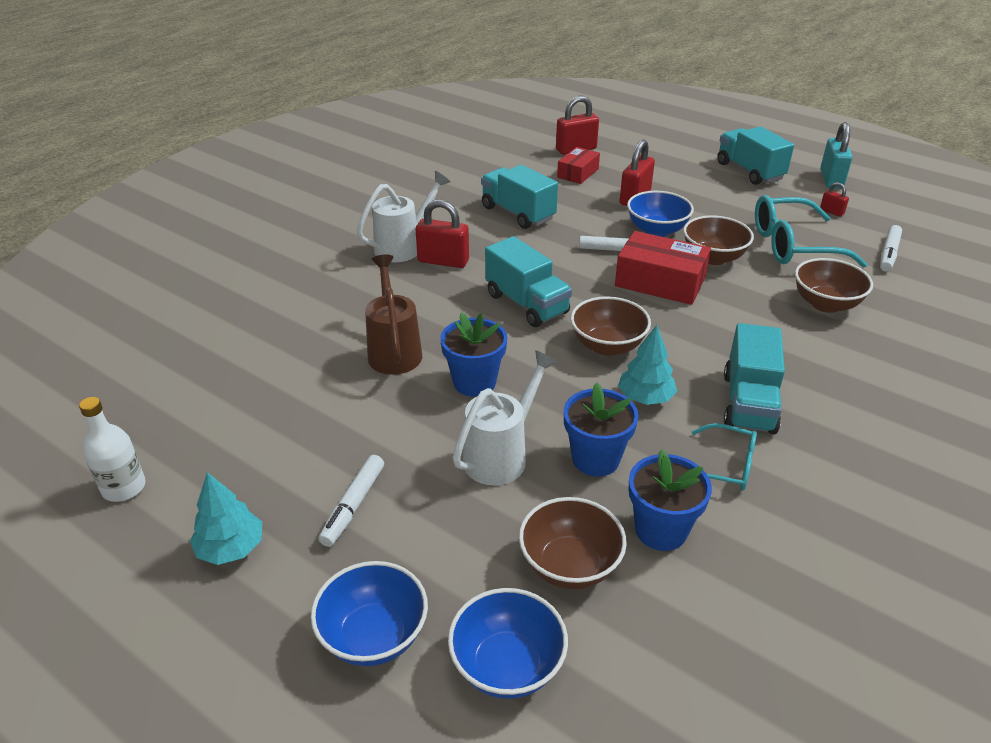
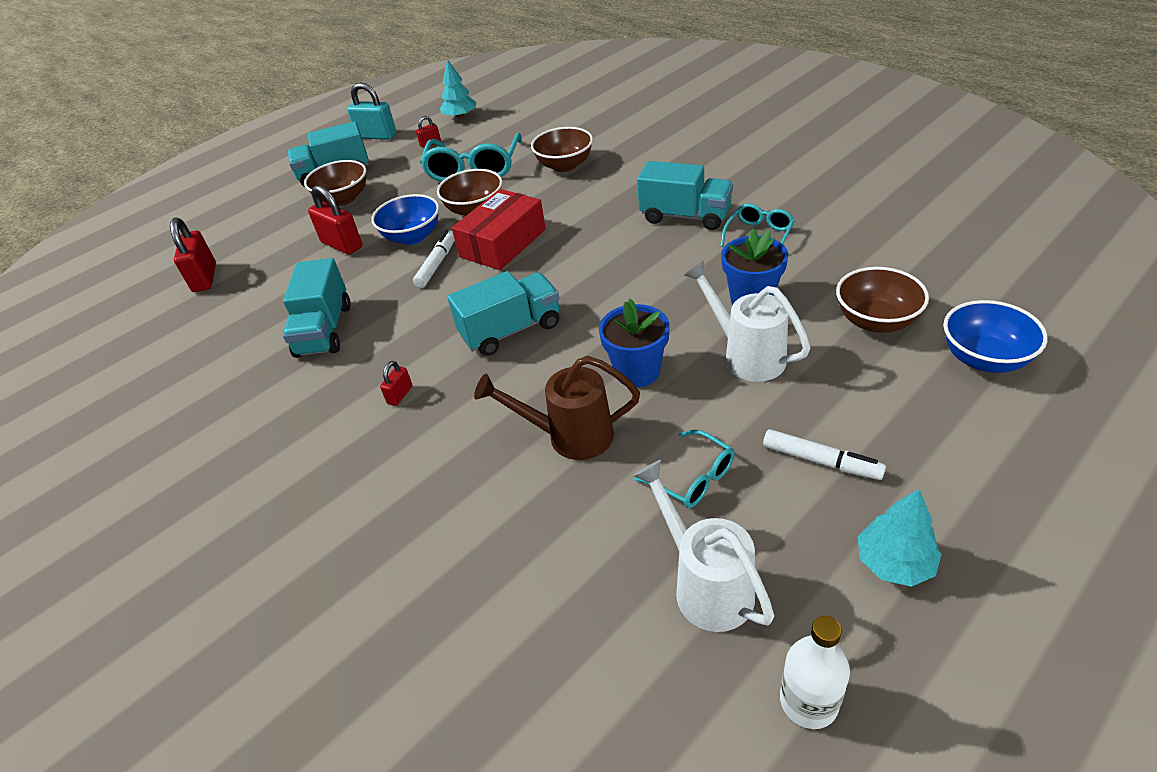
camera: 75 degrees left, 5 degrees up
blue bowl [311,561,428,666] -> none
white watering can [357,171,450,262] -> white watering can moved to [633,460,774,632]
red padlock [415,200,469,268] -> red padlock [380,361,412,406], size x0.51
turquoise truck [481,165,558,229] -> turquoise truck turned 60 degrees counterclockwise [283,258,351,358]
red box [557,147,600,184] -> none
brown bowl [571,296,651,356] -> brown bowl moved to [304,160,367,206]
turquoise tree [618,325,677,405] -> turquoise tree moved to [440,59,476,119]
blue flower pot [628,449,712,551] -> none
white marker [880,225,902,271] -> none
none -> turquoise glasses [634,430,735,508]

